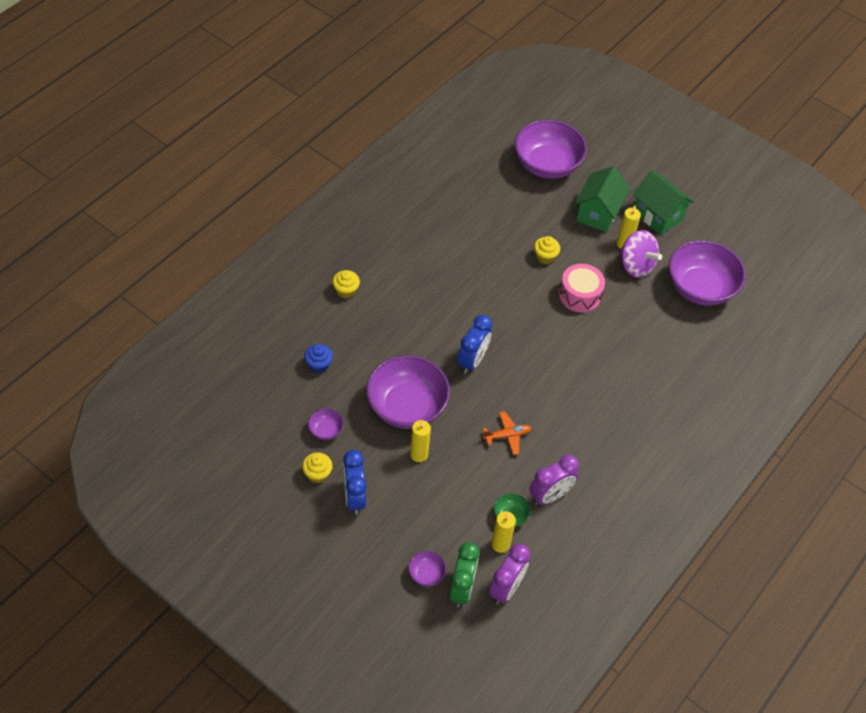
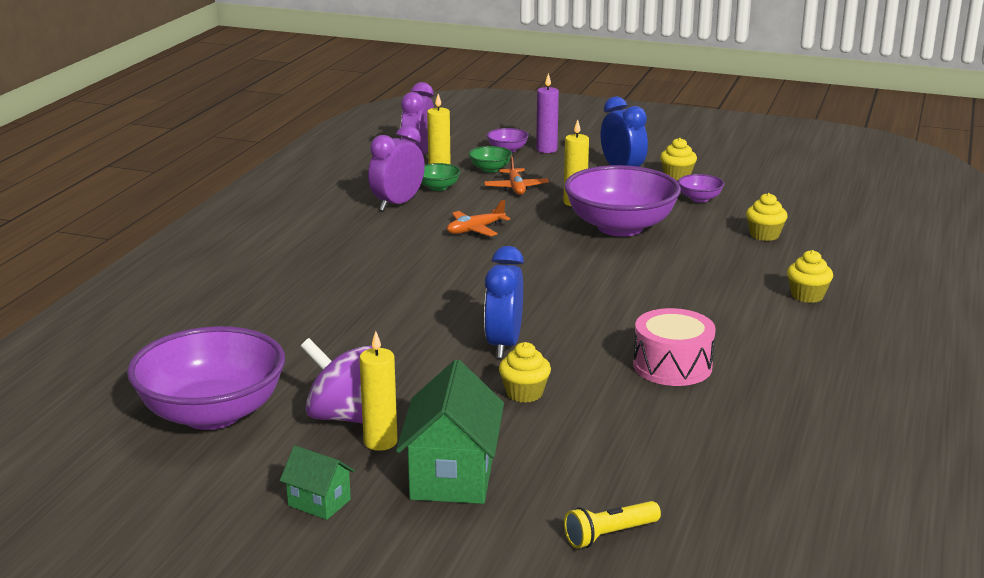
camera: 165 degrees right, 30 degrees down
blue cupcake [304,344,333,373] -> yellow cupcake [746,193,788,241]
green clock [449,542,480,607] -> none
blue clock [458,315,492,374] -> blue clock moved to [484,246,524,358]
purple bowl [515,120,587,179] -> yellow flashlight [564,501,661,548]
pink drum [559,264,605,313] -> pink drum moved to [633,308,716,386]
green house [633,170,694,235] -> green house [280,446,355,520], size x0.53
none -> green bowl [469,146,512,173]
none -> orange plane [484,156,549,195]
none -> purple candle [536,73,559,153]

